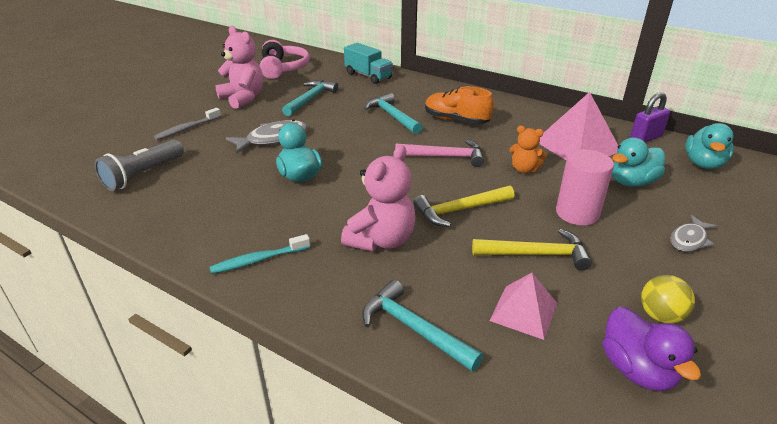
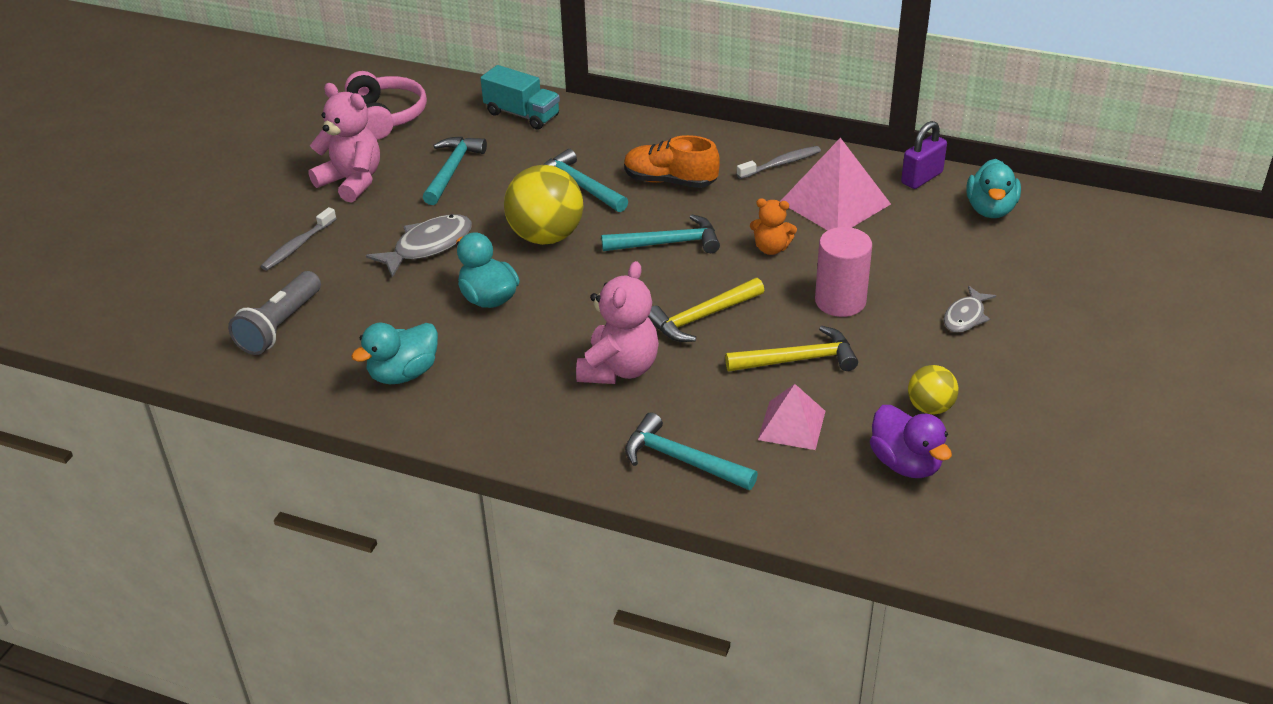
camera: 10 degrees left, 5 degrees up
turquoise toothbrush [210,234,310,274] -> none
pink hammer [395,140,484,167] -> turquoise hammer [601,215,720,253]
turquoise duck [612,138,665,187] -> turquoise duck moved to [351,323,438,384]
none -> yellow ball [504,165,584,245]
none -> grey toothbrush [737,146,821,179]

